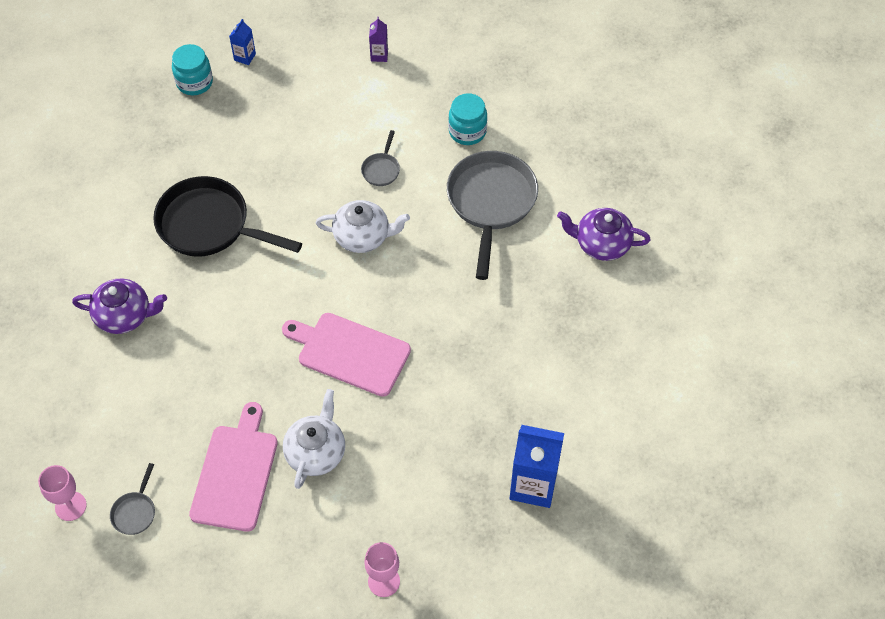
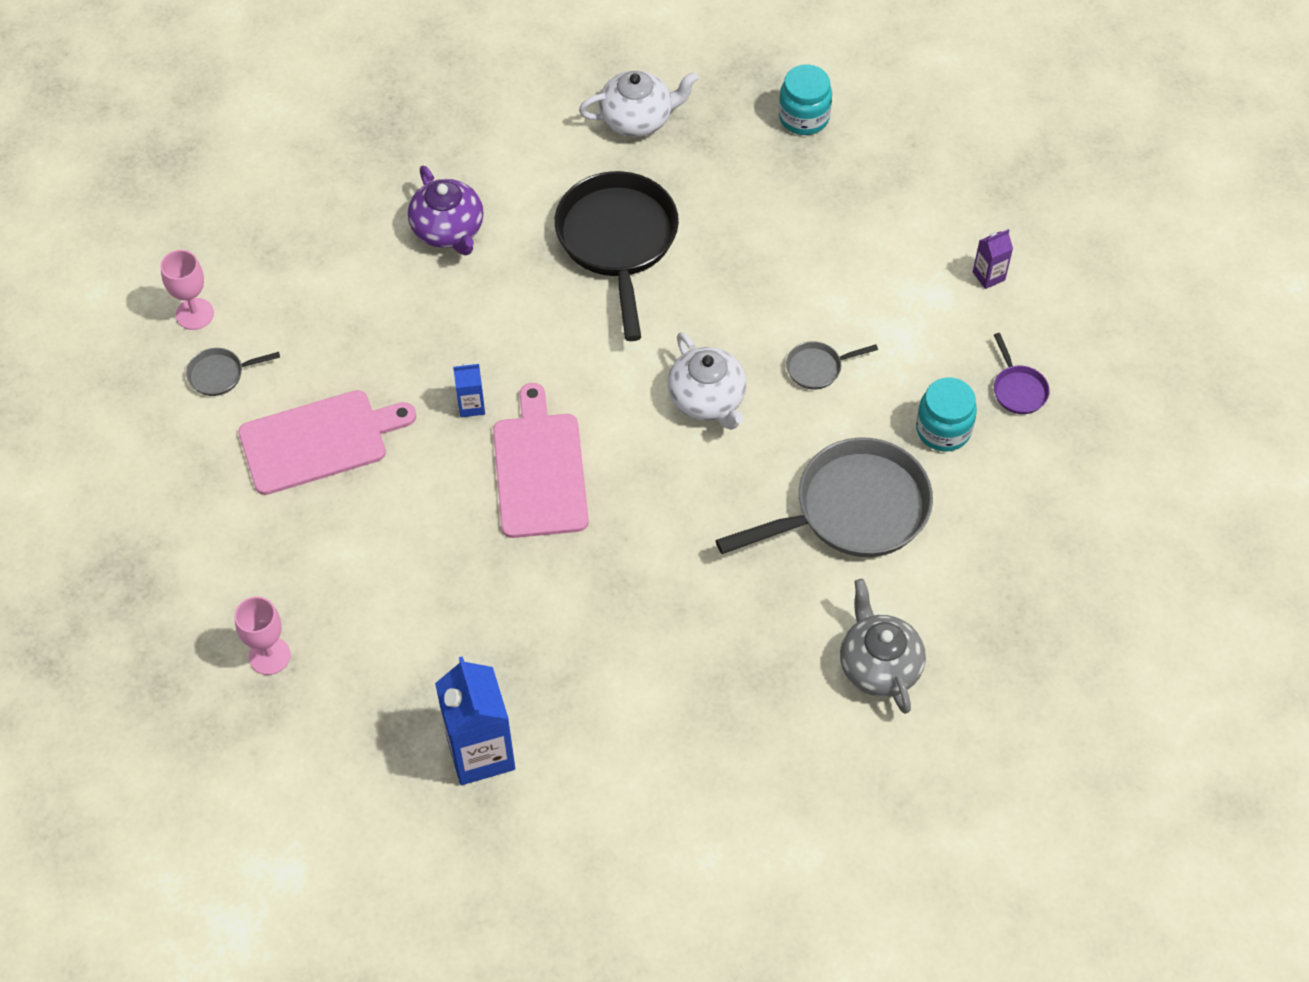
camera: 60 degrees right, 0 degrees up
blue carton [229,19,256,65] -> blue carton moved to [453,363,485,417]
white teapot [283,389,345,489] -> white teapot moved to [579,70,699,137]
purple teapot [557,208,651,261] -> grey teapot [840,579,926,714]
none -> purple pan [994,333,1050,414]

